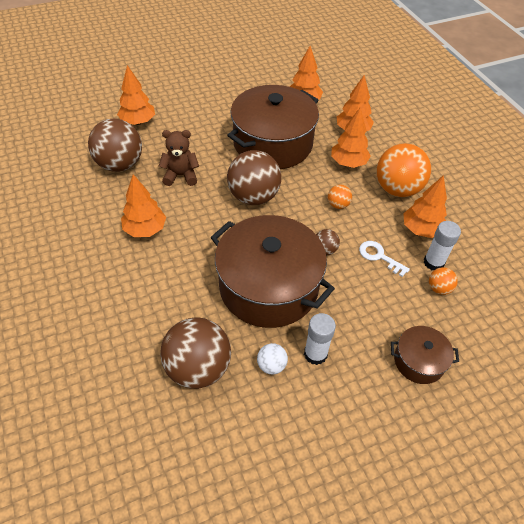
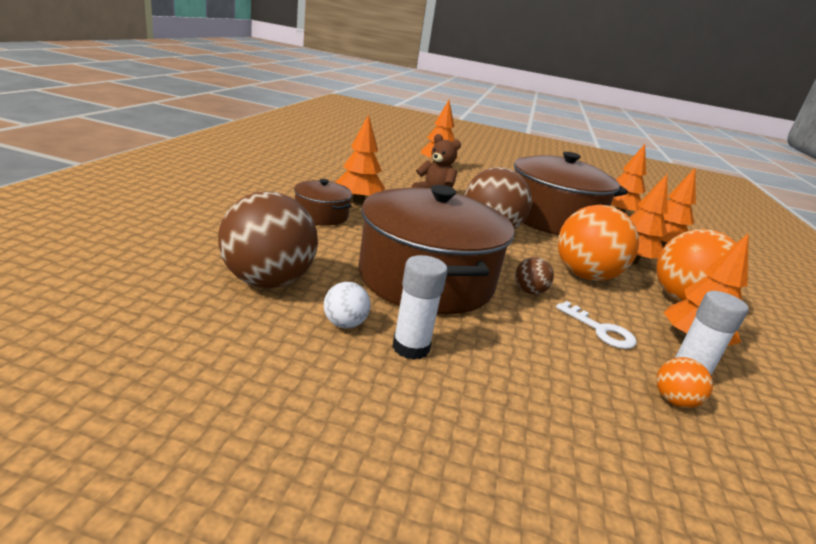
camera: 35 degrees right, 25 degrees down
brown ball [88,118,142,172] -> none
orange ball [328,185,352,209] -> orange ball [558,205,639,281], size x2.21
white key [359,241,410,277] -> white key turned 150 degrees clockwise [556,301,637,349]
brown pot [391,326,459,384] -> brown pot moved to [294,179,352,226]

